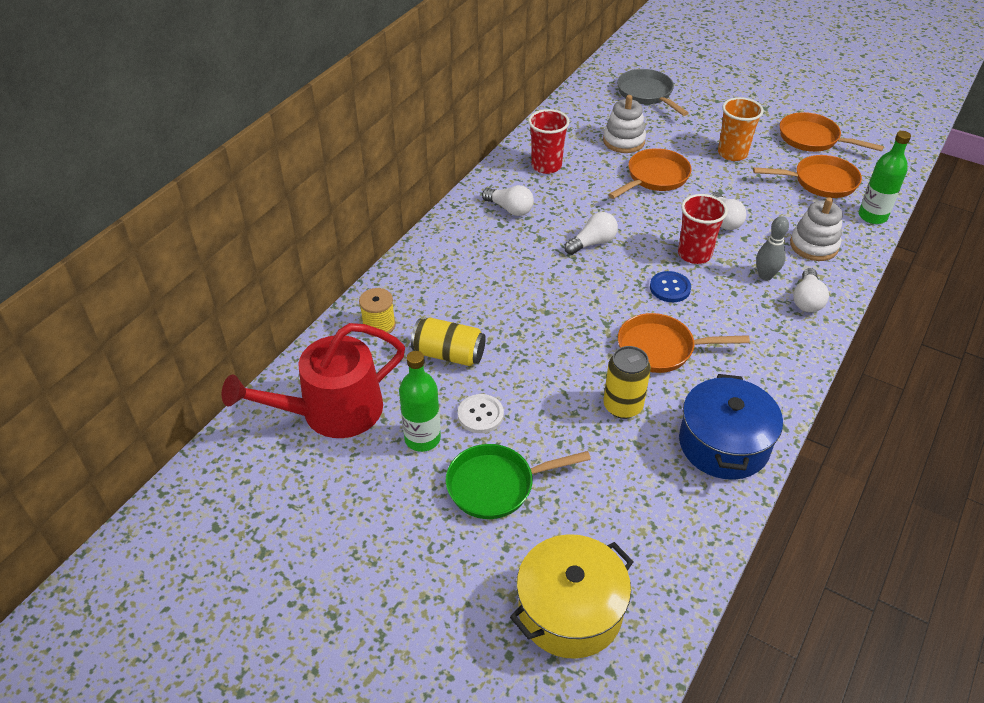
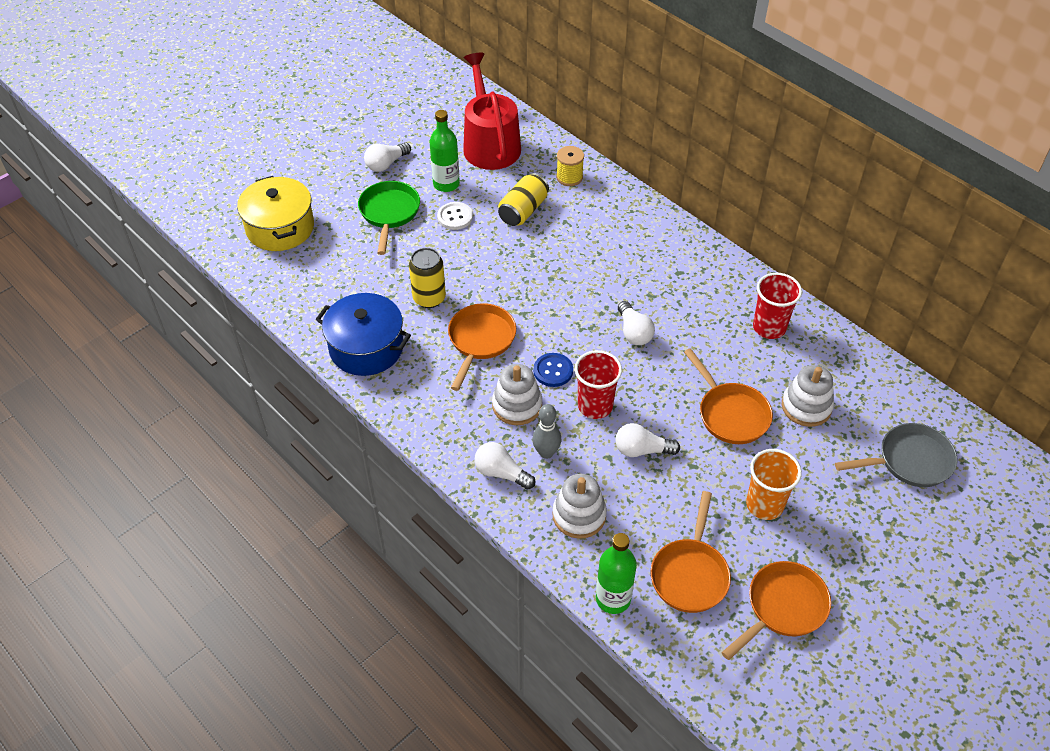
camera: 105 degrees right, 5 degrees up
white light bulb [482,185,534,216] -> white light bulb moved to [364,142,411,172]
none -> white stacking toy [492,364,542,425]

